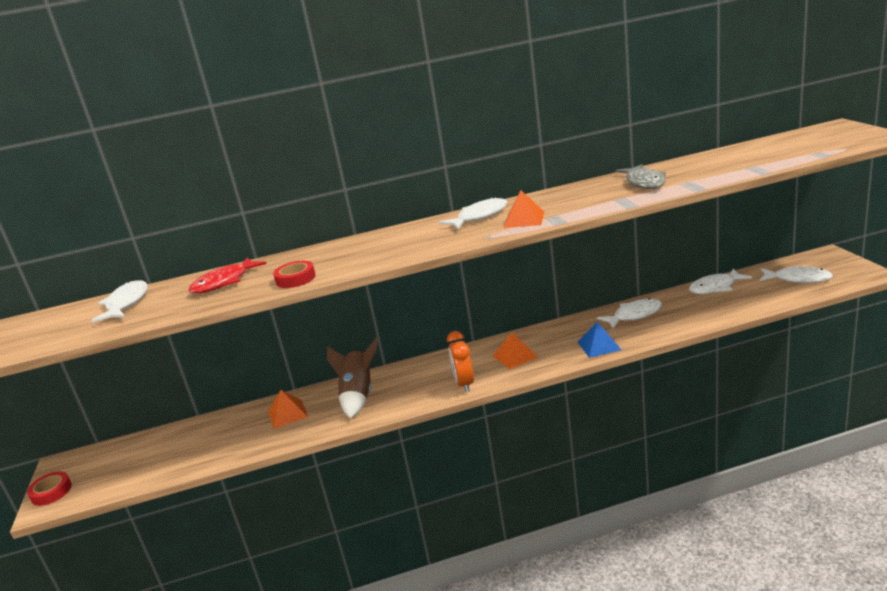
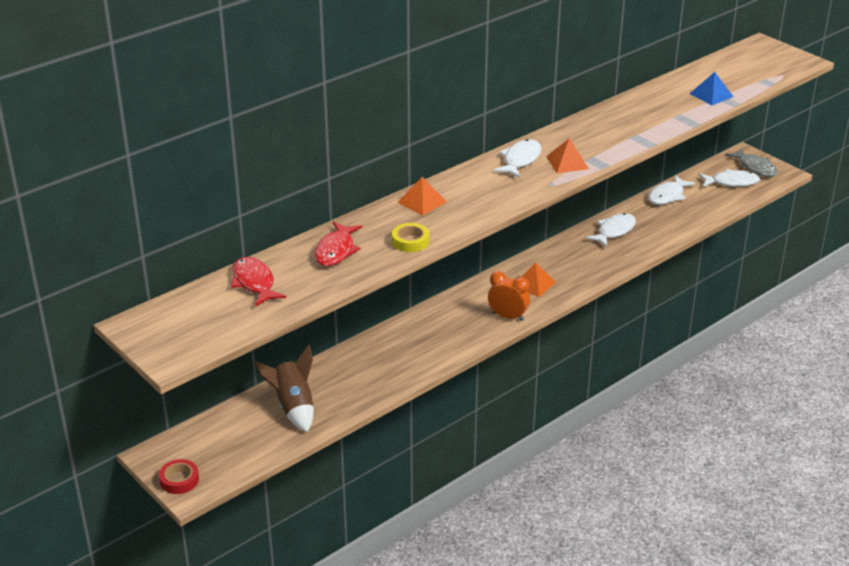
camera: 30 degrees left, 10 degrees up
white fish [91,280,148,323] -> red fish [231,257,286,307]
orange pyramid [268,390,308,429] -> orange pyramid moved to [397,177,447,215]
red tape [273,261,316,288] -> yellow tape [392,223,429,252]
brown rocket [327,337,378,419] -> brown rocket moved to [254,345,314,432]
orange clock [447,331,474,392] -> orange clock turned 150 degrees clockwise [488,271,530,321]
blue pyramid [578,321,621,358] -> blue pyramid moved to [690,72,733,105]
grey fish [616,164,666,189] -> grey fish moved to [725,148,778,177]

